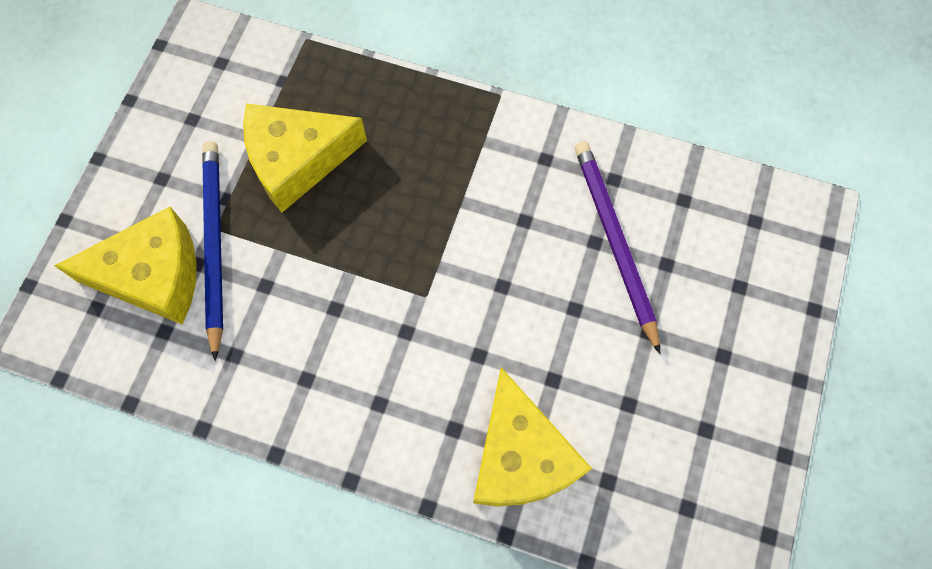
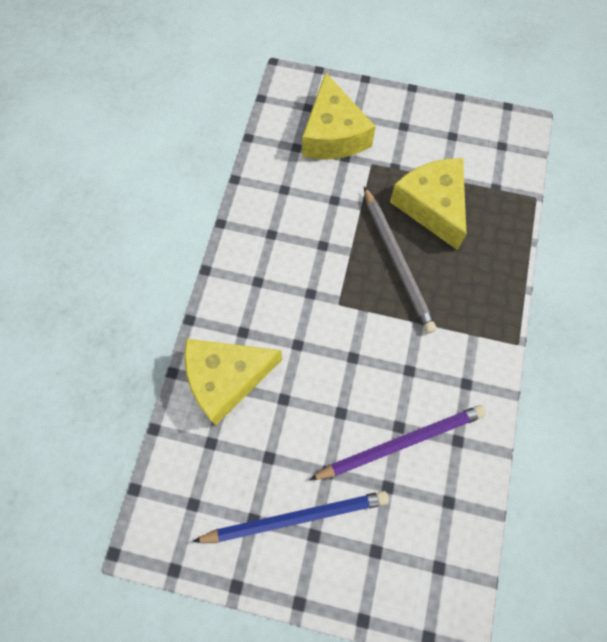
camera: 85 degrees right, 0 degrees up
blue pencil [202,141,223,361] -> blue pencil moved to [192,491,389,543]
none -> grey pencil [364,186,437,334]

